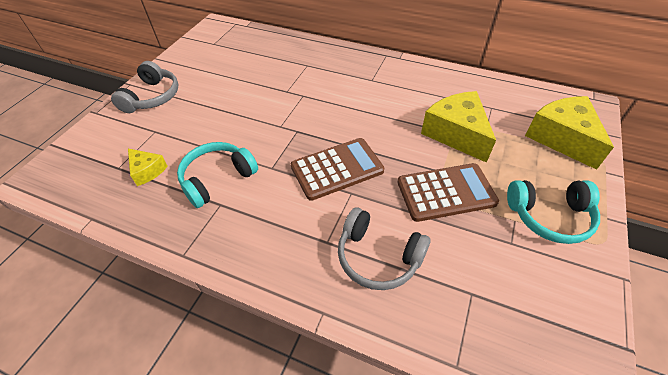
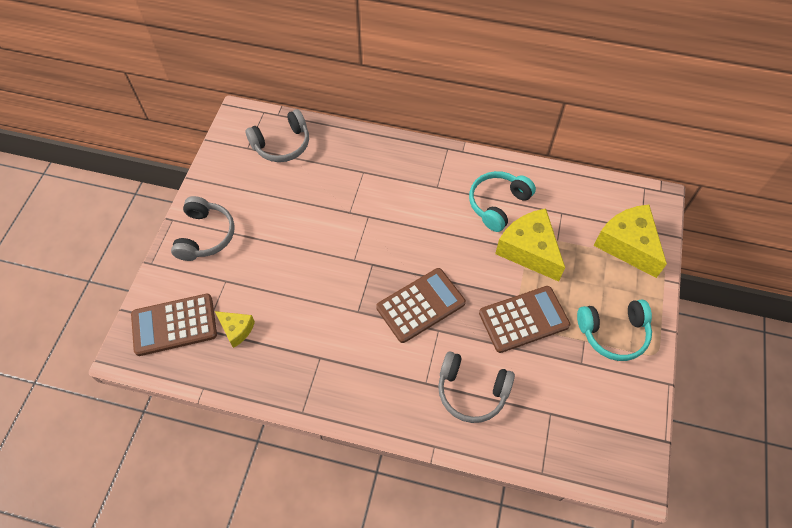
camera: 10 degrees left, 10 degrees up
turquoise headphones [177,142,258,208] -> turquoise headphones moved to [469,171,536,232]
none -> brown calculator [131,294,217,356]
none -> grey headphones [245,109,309,162]

